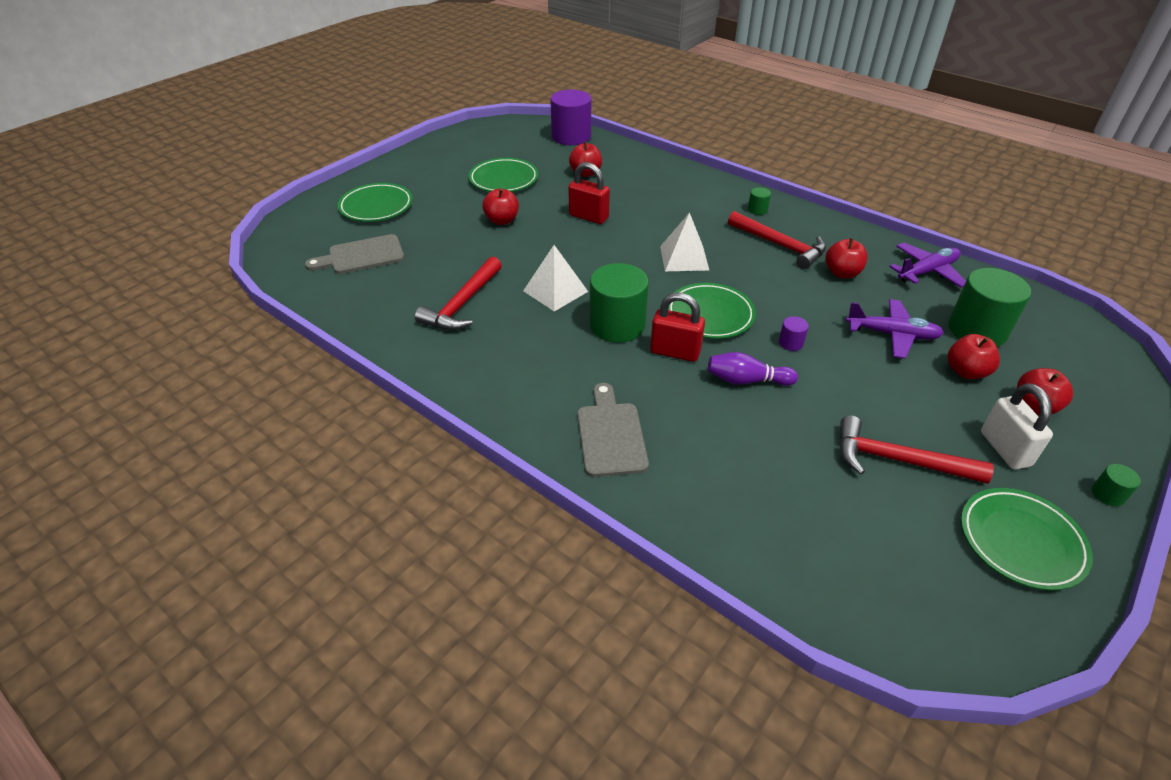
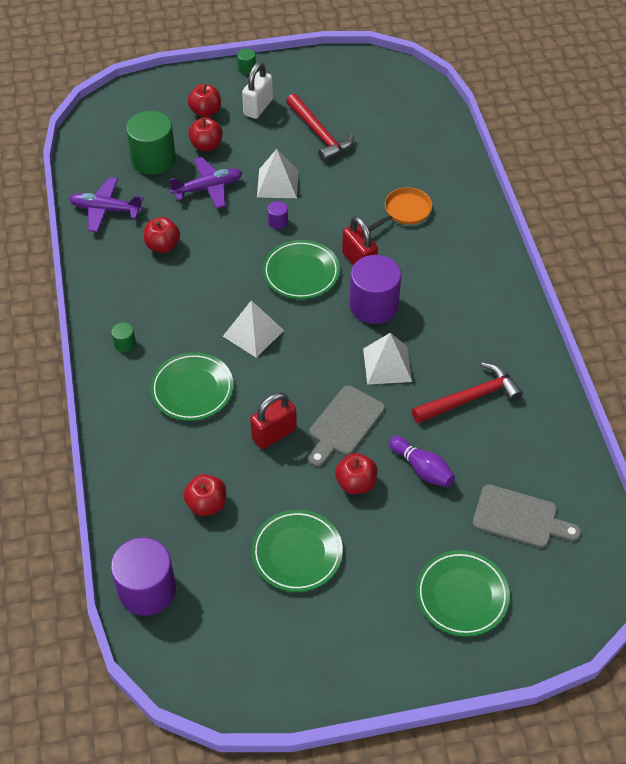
camera: 140 degrees left, 10 degrees up
red padlock [568,162,610,224] -> red padlock turned 75 degrees clockwise [250,392,297,449]
grey cutting board [577,383,649,477] -> grey cutting board moved to [308,385,385,467]
green cylinder [590,263,649,343] -> purple cylinder [350,255,401,324]
purple bowling pin [708,352,798,386] -> purple bowling pin moved to [389,436,455,487]
red hammer [728,211,826,269] -> none
purple plane [846,299,944,359] -> purple plane turned 105 degrees clockwise [169,157,242,209]
green plate [961,488,1093,591] -> green plate moved to [150,352,234,421]
none -> white pyramid [257,149,298,198]
none -> orange pan [368,187,432,231]

